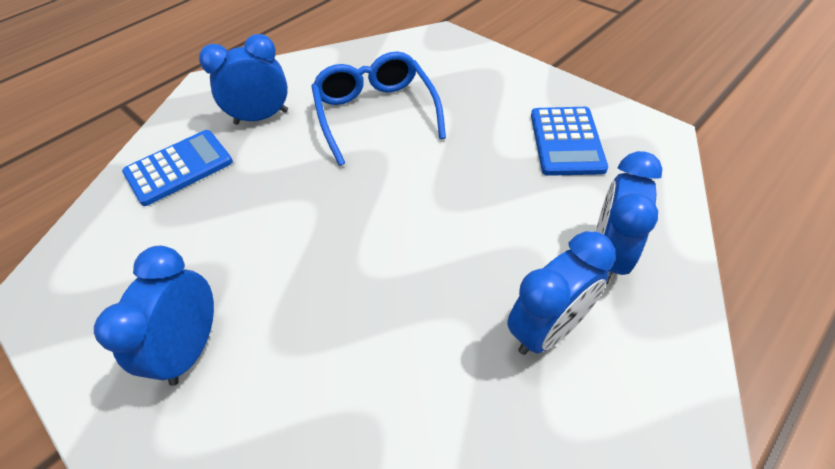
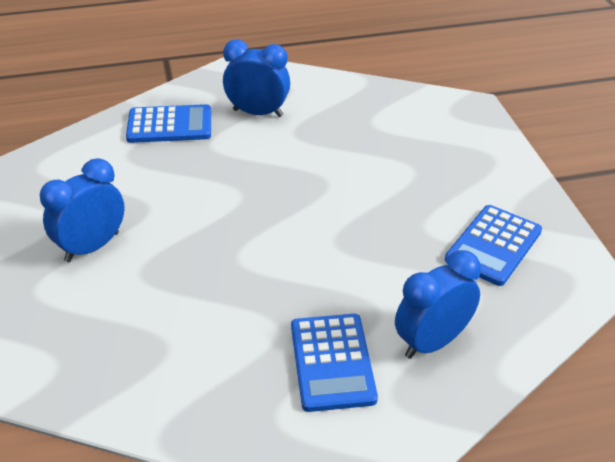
camera: 30 degrees right, 10 degrees down
blue glasses [311,51,446,166] -> none
blue clock [507,231,616,355] -> blue calculator [291,314,378,412]

